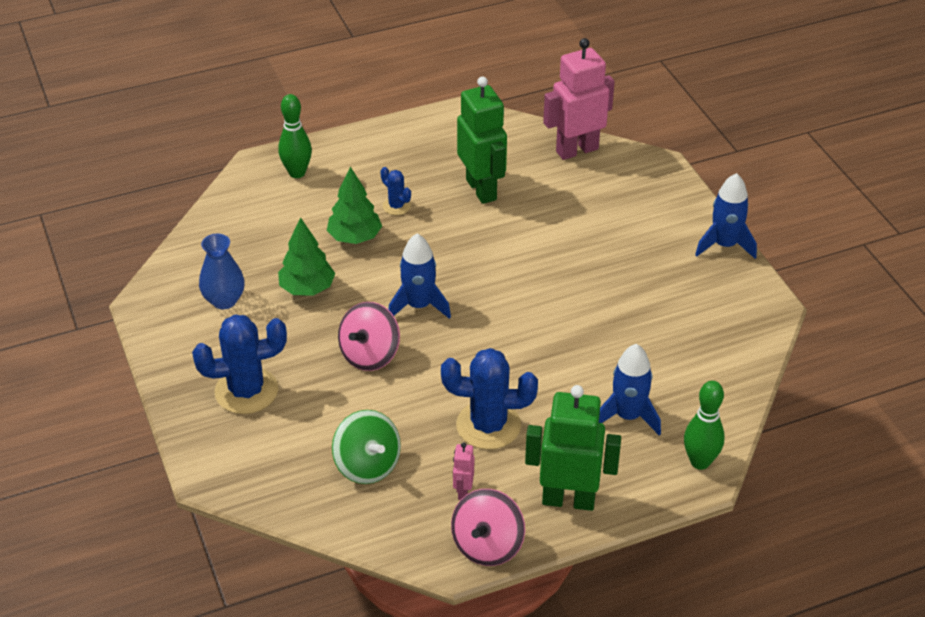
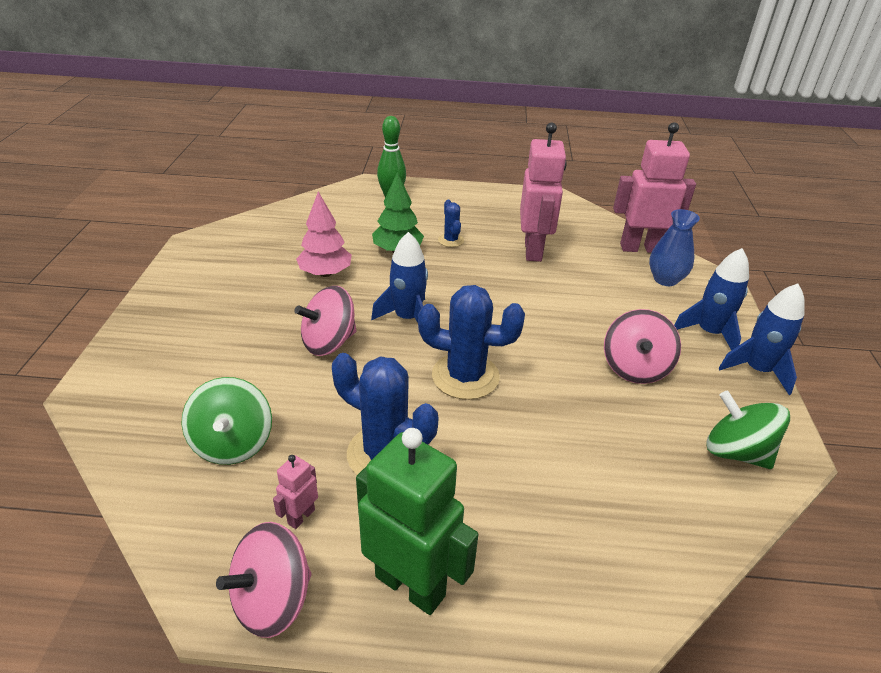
camera: 25 degrees right, 5 degrees down
blue cactus [192,314,287,414] -> blue cactus moved to [418,285,525,400]
blue vase [199,234,245,309] -> blue vase moved to [649,209,700,286]
green tree [278,217,335,296] -> pink tree [296,192,352,277]
green robot [457,76,507,204] -> pink robot [520,122,567,262]
blue rocket [599,344,661,435] -> blue rocket moved to [674,248,749,351]
green bowling pin [684,381,725,470] -> none
none -> pink spinning top [604,309,681,384]
none -> green spinning top [707,391,790,469]

